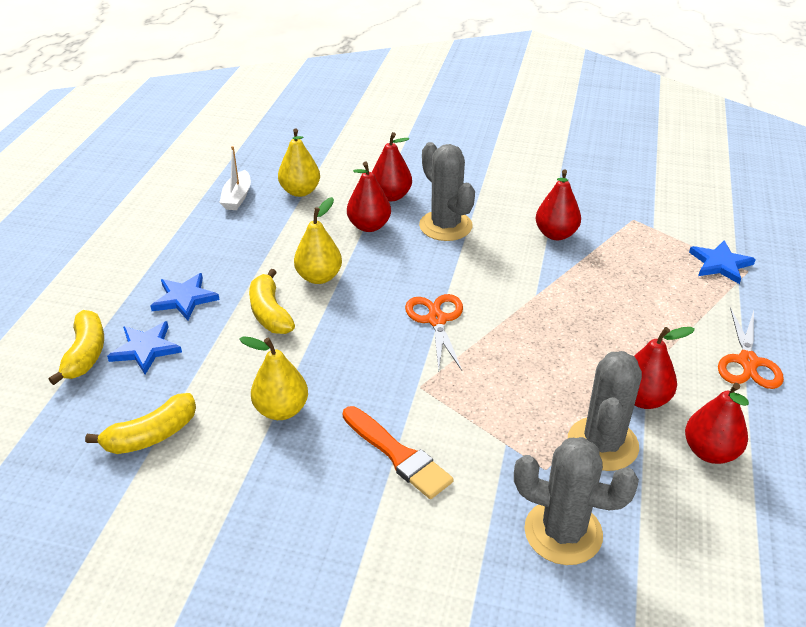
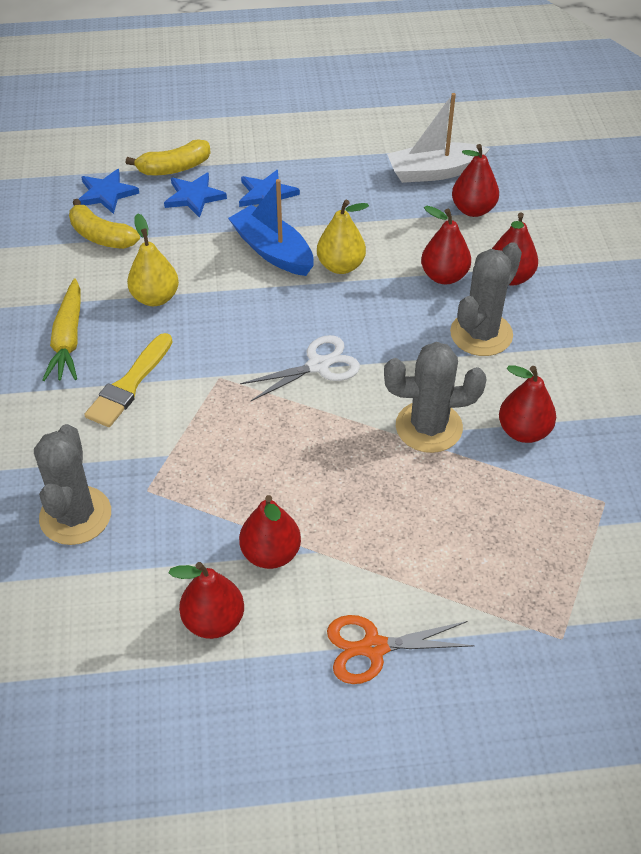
camera: 70 degrees right, 10 degrees up
white boat [219,146,251,210] -> white boat [387,93,489,183], size x1.54
yellow banana [249,269,295,334] -> blue boat [228,179,314,276]
yellow pear [278,129,320,197] -> red pear [452,144,499,217]
orange brush [342,406,454,499] -> yellow brush [84,333,172,427]
orange scissors [405,294,463,371] -> white scissors [240,335,360,402]
grey cactus [568,351,642,471] -> grey cactus moved to [384,342,487,453]
blue star [689,240,756,284] -> blue star moved to [79,169,140,214]
none -> yellow carrot [42,278,81,381]

